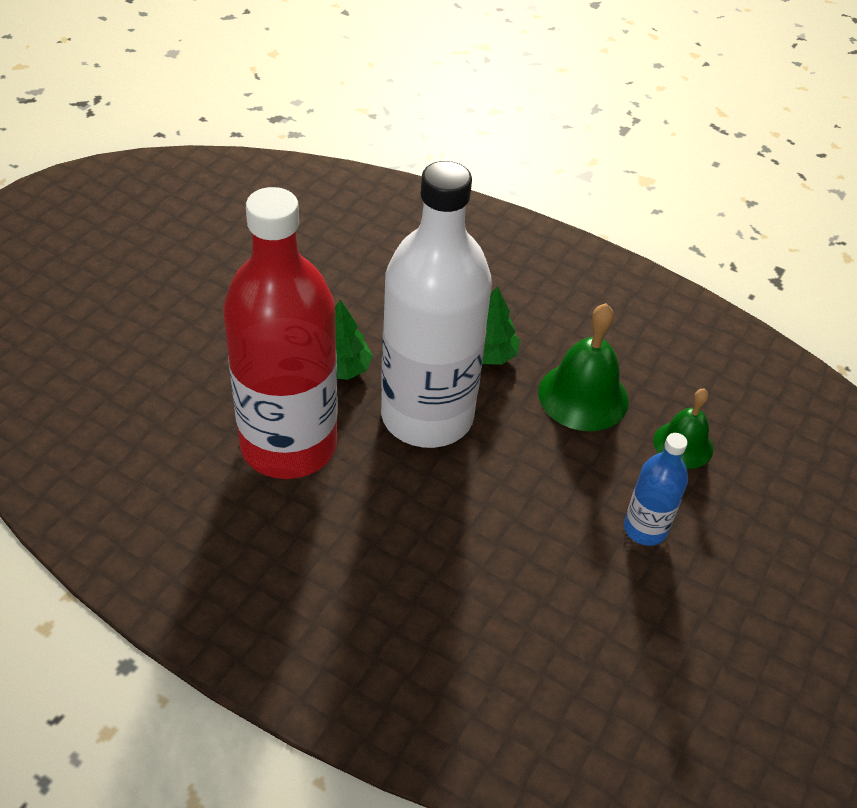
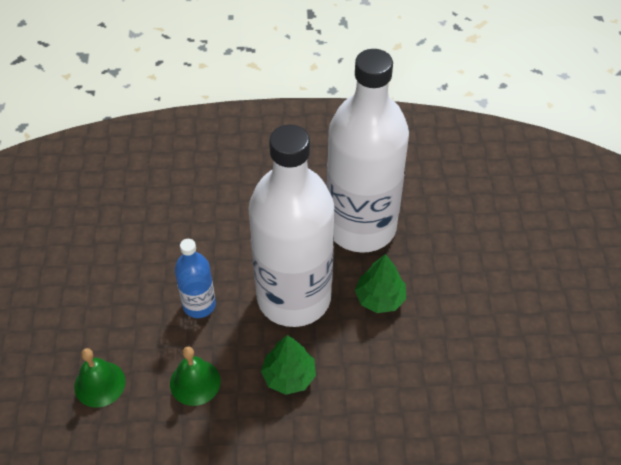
camera: 150 degrees right, 5 degrees up
red bottle [223,187,338,479] -> white bottle [327,49,409,253]
green bell [538,303,629,431] -> green bell [170,346,221,406], size x0.64
blue bottle [624,433,688,546] -> blue bottle moved to [175,239,216,318]

